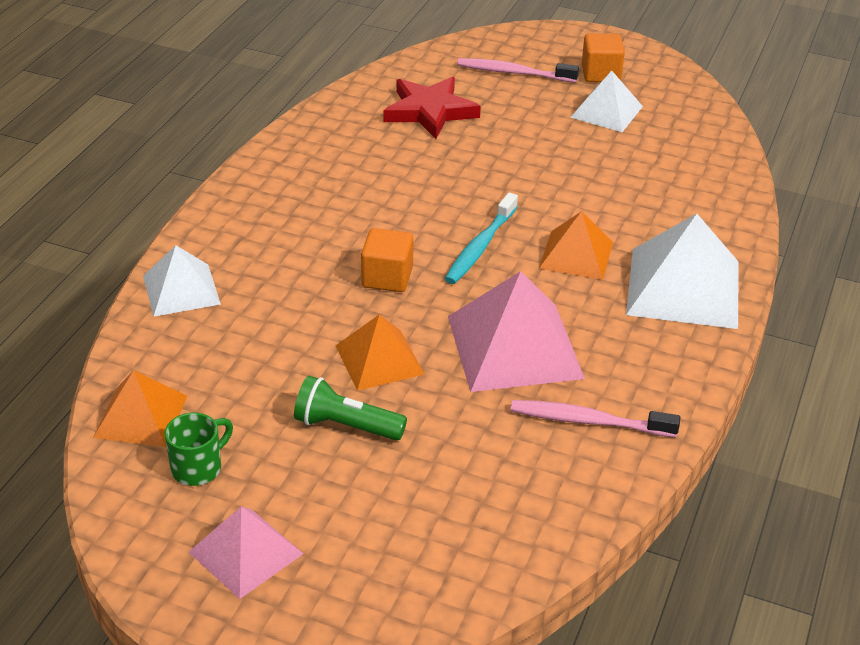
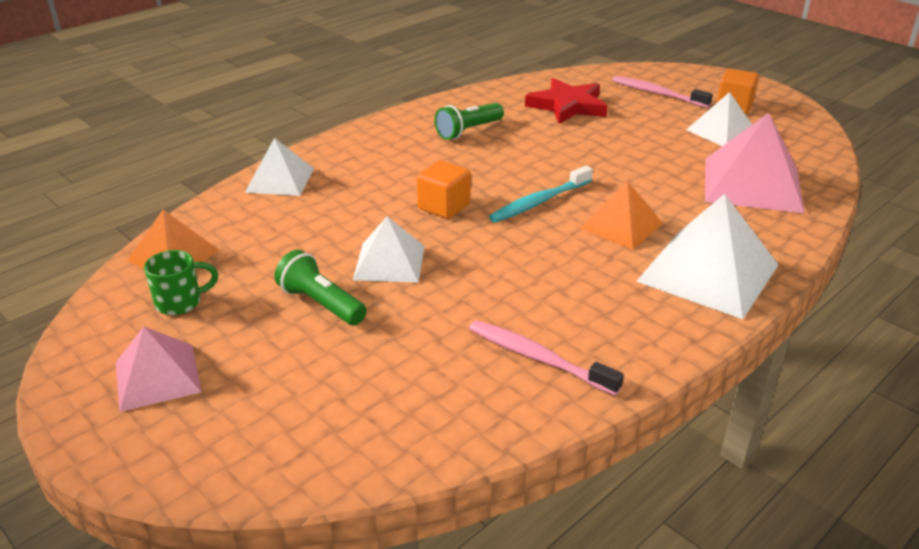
camera: 25 degrees right, 5 degrees down
orange pyramid [336,314,425,391] -> white pyramid [353,216,425,283]
pink pyramid [448,271,585,392] -> pink pyramid moved to [705,113,805,214]
none -> green flashlight [434,103,504,140]

